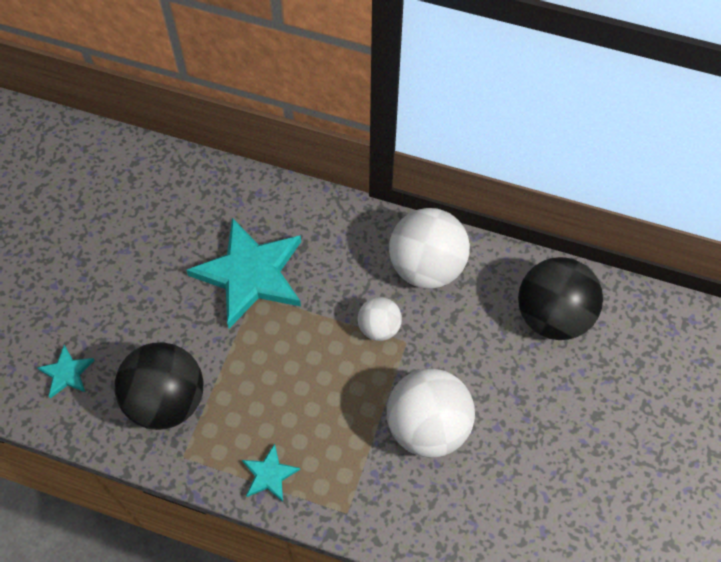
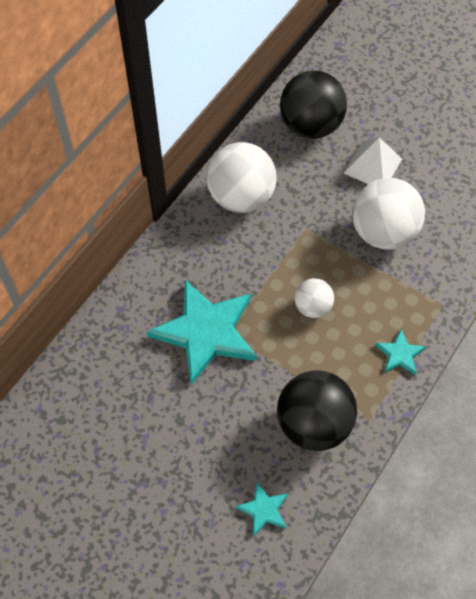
camera: 75 degrees left, 0 degrees up
white ball [358,297,402,341] -> white ball moved to [295,278,334,318]
none -> white pyramid [344,137,402,184]

